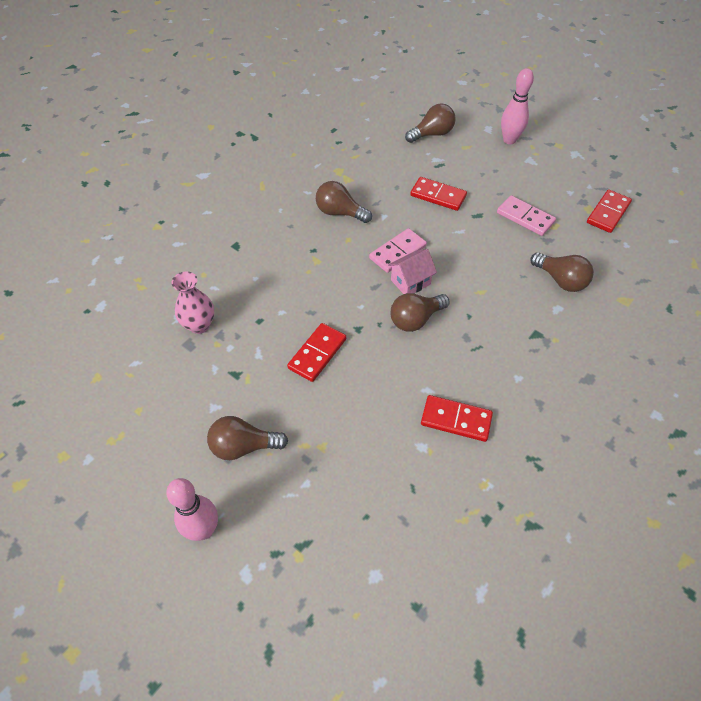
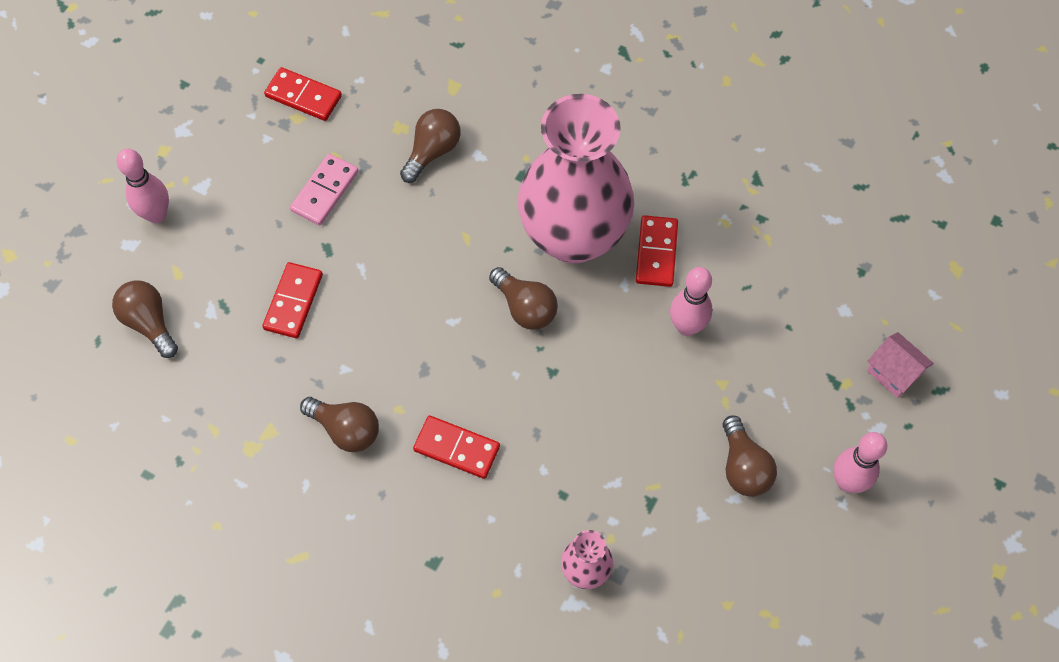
camera: 100 degrees left, 10 degrees up
red domino [287,323,346,382] -> red domino moved to [413,415,500,479]
brown light bulb [316,181,372,223] -> brown light bulb turned 75 degrees counterclockwise [300,397,379,452]
pink domino [369,228,427,273] -> none
pink house [388,249,437,294] -> pink house moved to [867,332,934,398]
none -> pink vase [518,94,634,264]
none -> pink bowling pin [670,267,713,336]

